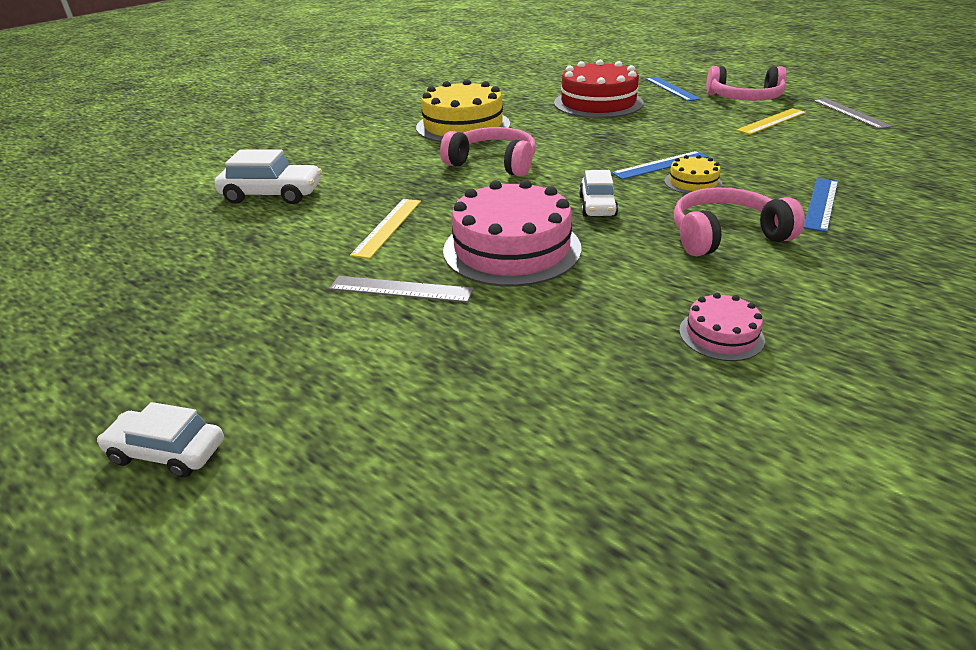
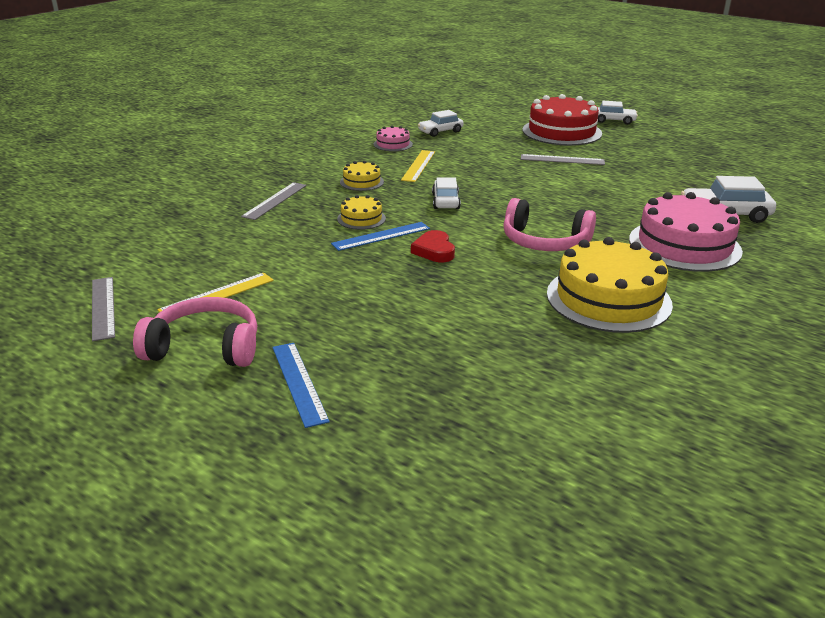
camera: 175 degrees right, 5 degrees down
yellow ruler [350,199,421,259] -> yellow ruler moved to [401,150,435,182]
pink cake [443,179,582,287] -> pink cake moved to [629,192,743,272]
red cake [554,60,644,118] -> red cake moved to [522,94,602,146]
pink headphones [674,188,805,256] -> yellow cake [340,161,384,191]
blue ruler [804,178,838,232] -> grey ruler [241,182,306,220]
none -> red heart [411,230,455,262]
none -> white car [418,110,464,137]

